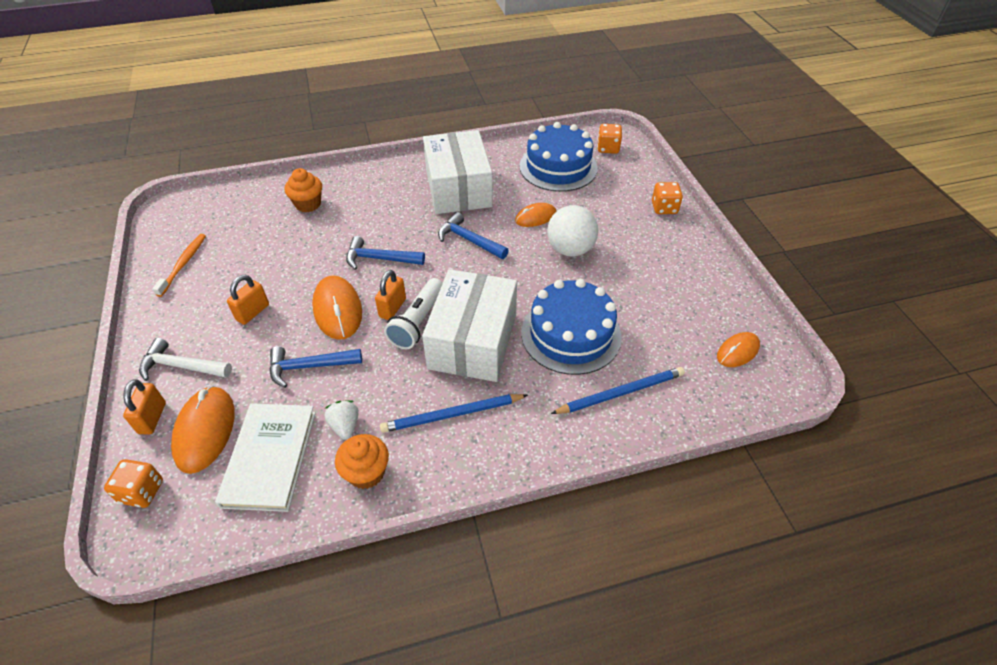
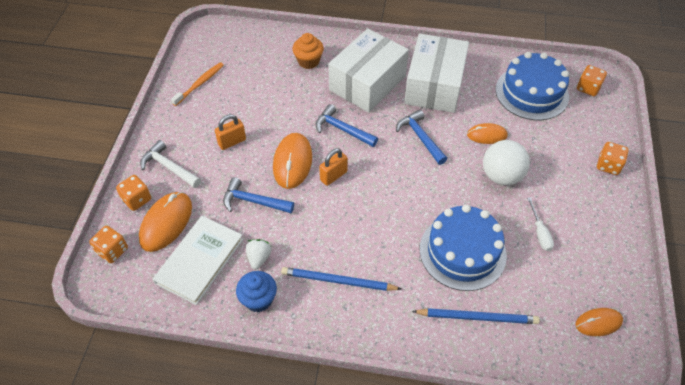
camera: 25 degrees right, 5 degrees up
orange padlock [123,379,166,434] -> orange dice [116,175,151,211]
orange cupcake [335,434,389,489] -> blue cupcake [236,271,277,312]
white flashlight [384,278,443,349] -> none
white box [422,269,517,382] -> white box moved to [329,29,409,113]
none -> white screwdriver [527,197,554,251]

